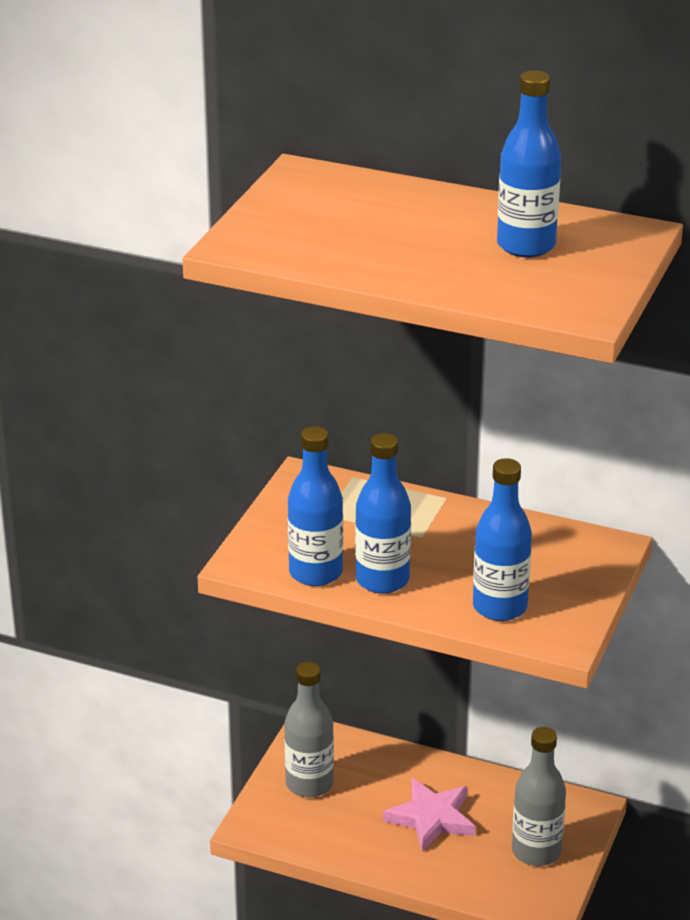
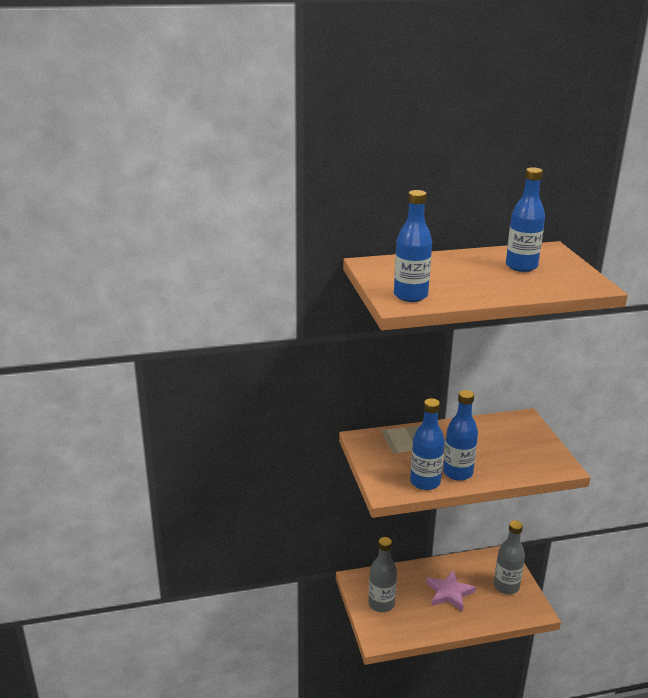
camera: 35 degrees left, 5 degrees down
blue bottle [473,458,532,621] -> blue bottle moved to [394,190,432,302]

